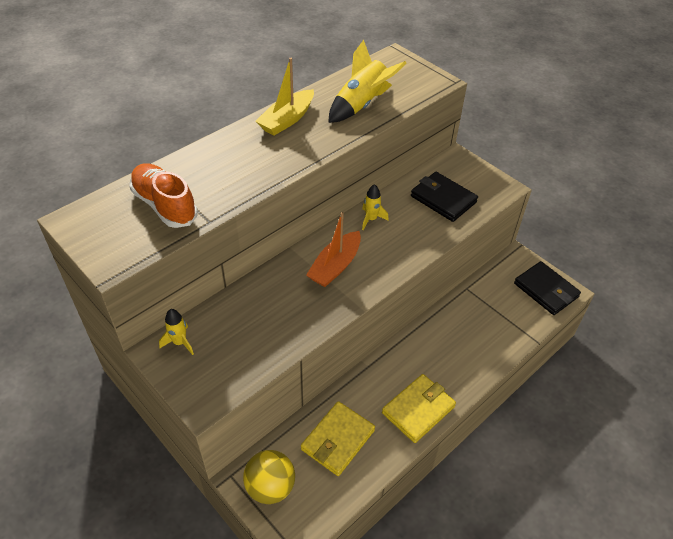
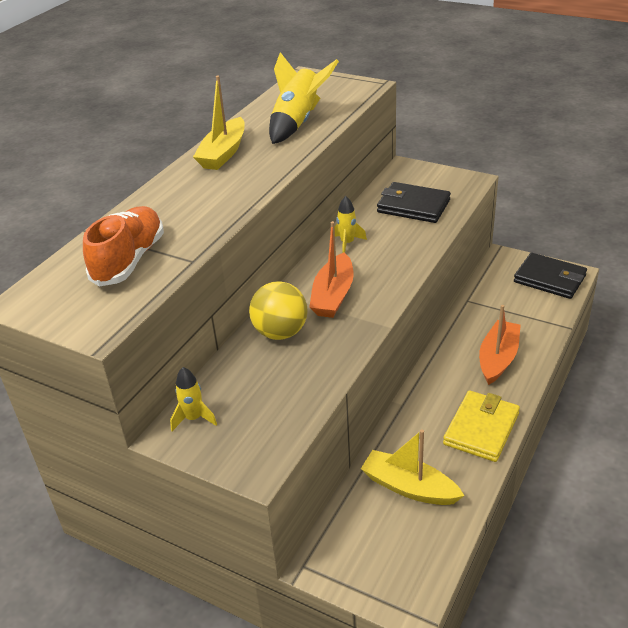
camera: 15 degrees left, 10 degrees down
orange shoe [129,163,198,228] -> orange shoe turned 75 degrees clockwise [83,206,164,286]
yellow ball [243,450,295,504] -> yellow ball moved to [249,281,308,340]
yellow wallet [301,401,375,476] -> yellow boat [361,429,465,505]
none -> orange boat [479,305,521,385]

